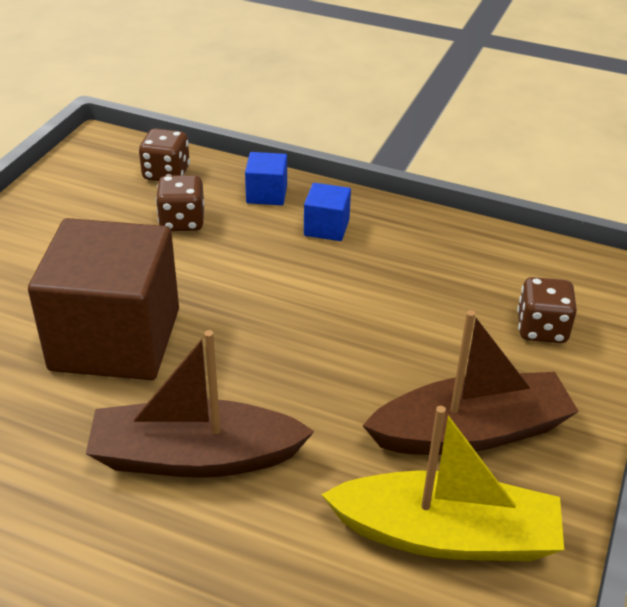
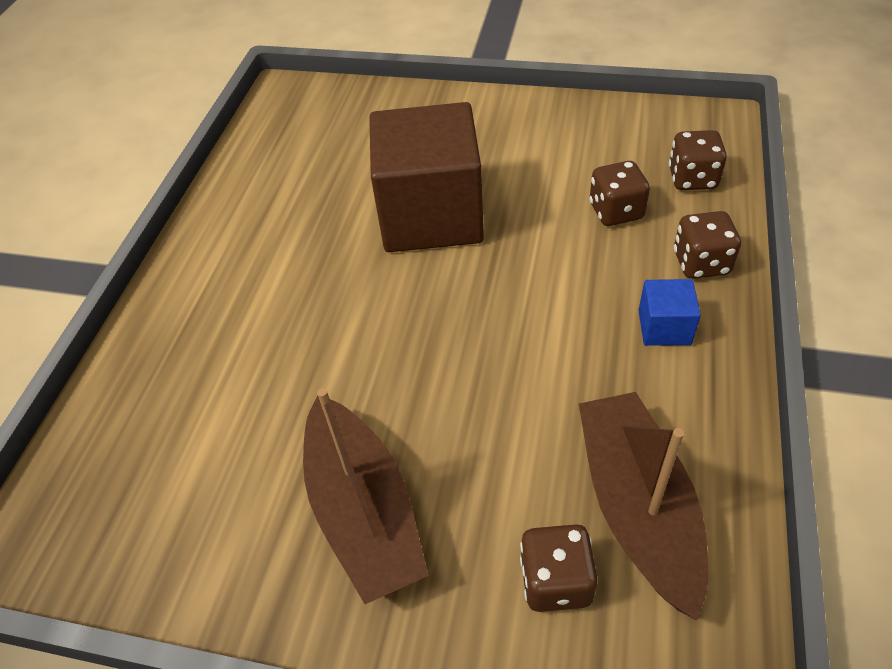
camera: 85 degrees right, 10 degrees up
brown boat [86,330,315,478] -> brown boat moved to [579,392,709,620]
blue cube [245,152,287,205] -> brown dice [674,211,741,279]
yellow boat [321,406,564,561] -> none

